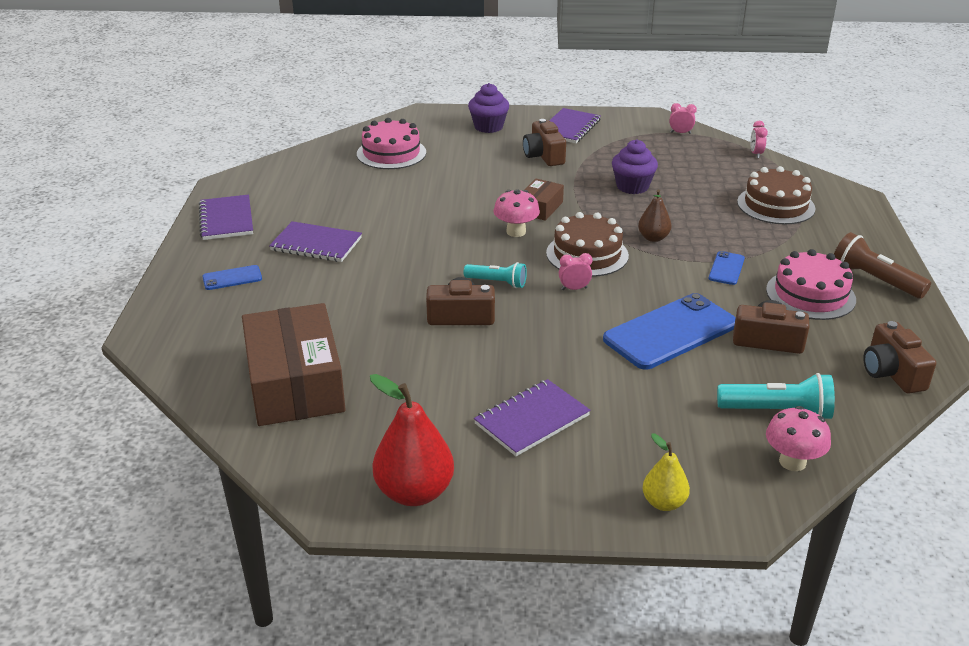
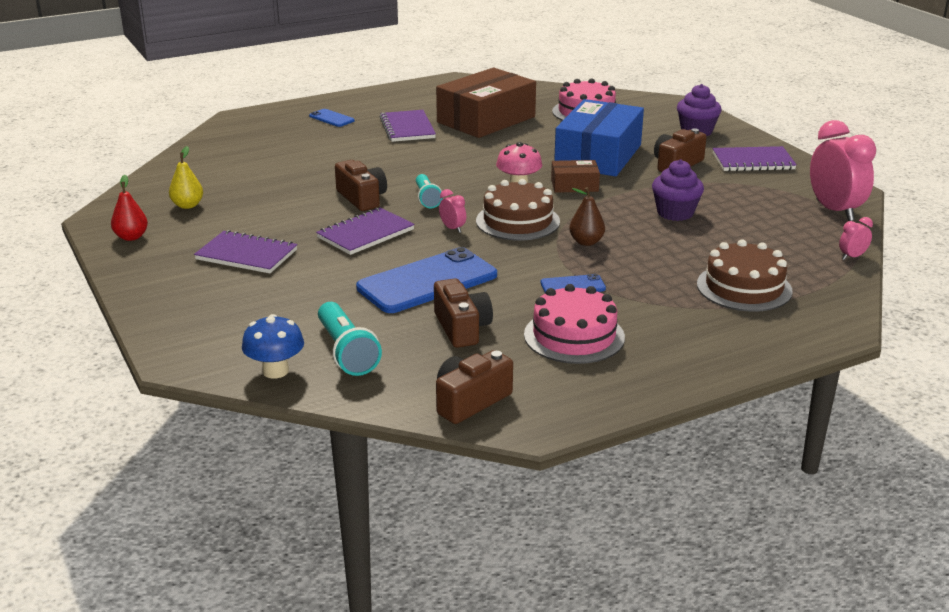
camera: 60 degrees right, 5 degrees down
purple notebook [199,195,253,240] -> purple notebook moved to [316,207,415,255]
brown box [242,303,346,426] -> brown box moved to [436,68,536,138]
red pear [370,374,454,506] -> red pear [111,175,148,241], size x0.57
blue phone [603,293,736,370] -> blue phone turned 60 degrees counterclockwise [356,247,497,313]
yellow pear [643,434,690,511] -> yellow pear moved to [169,146,203,209]
pink clock [670,103,697,134] -> pink clock [810,120,876,221], size x2.29
pink mushroom [766,406,831,471] -> blue mushroom [242,314,304,379]
brown flashlight [834,232,931,299] -> none
none -> blue box [554,99,644,177]

